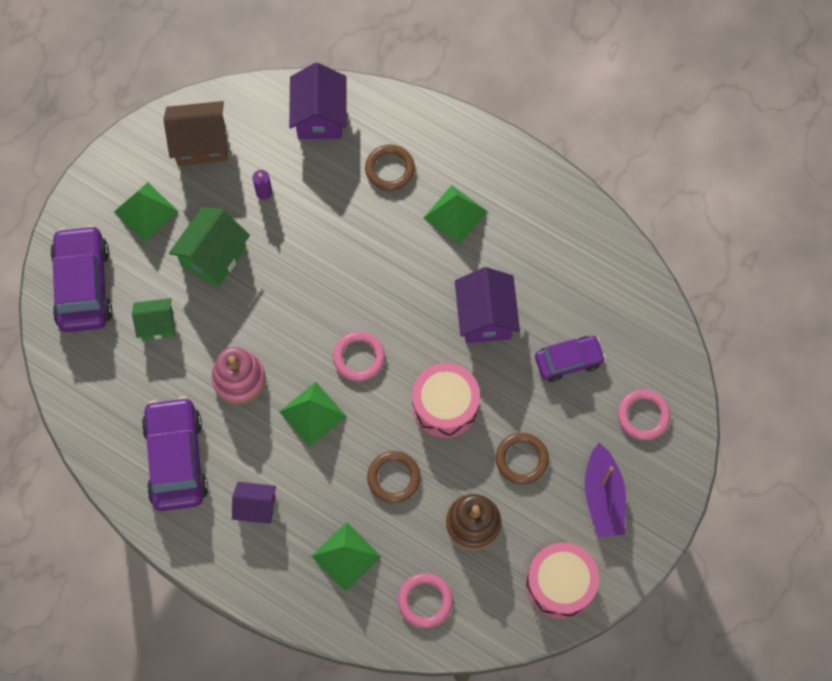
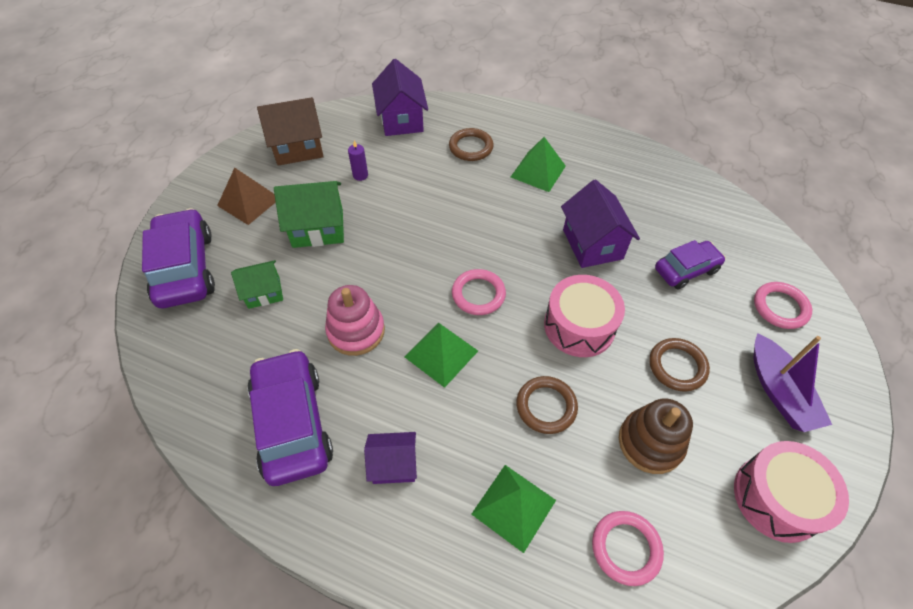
camera: 10 degrees left, 15 degrees down
green pyramid [114,182,179,242] -> brown pyramid [217,168,276,225]
green house [169,207,250,288] -> green house turned 60 degrees clockwise [274,181,344,248]

